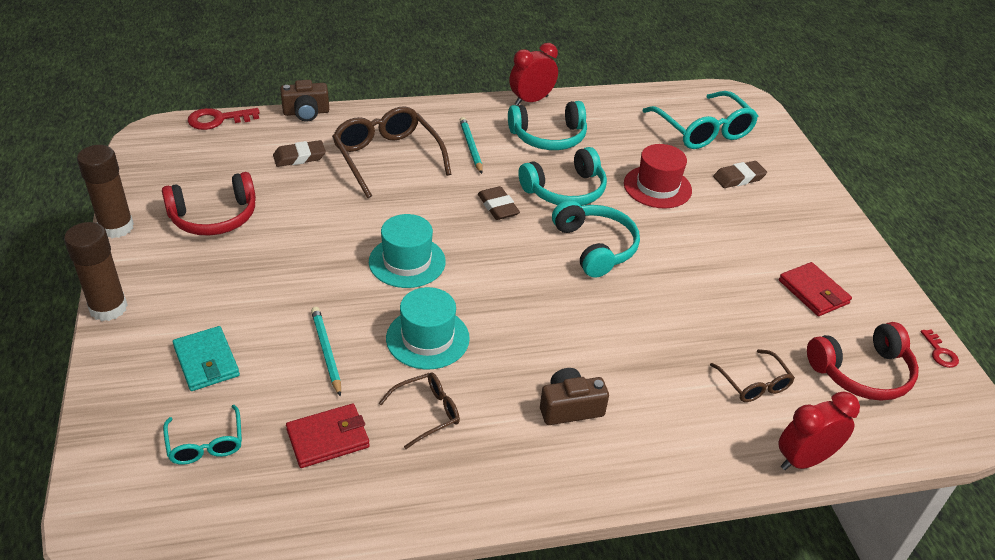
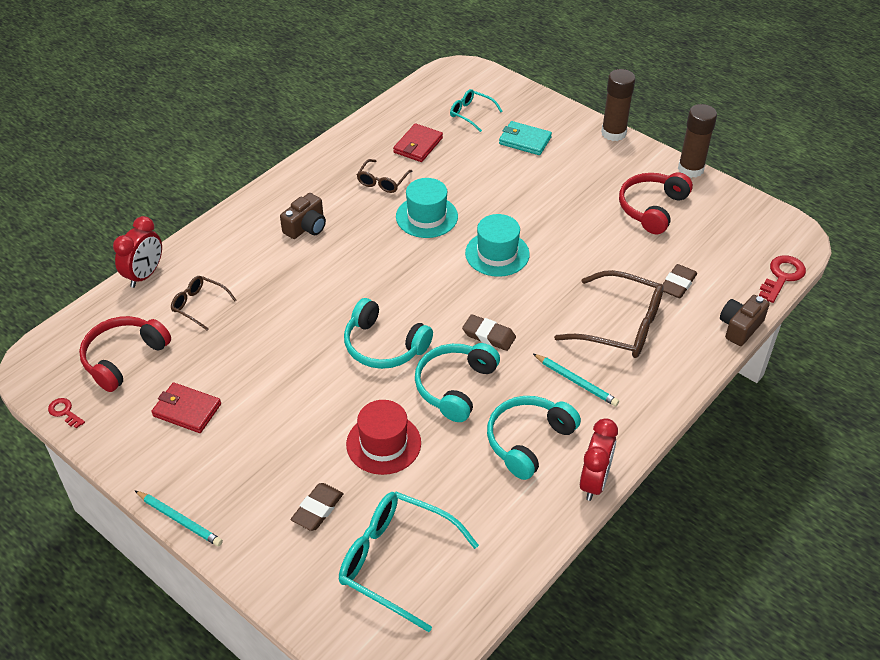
camera: 145 degrees right, 5 degrees up
turquoise pencil [311,307,341,397] -> turquoise pencil moved to [135,491,223,547]

